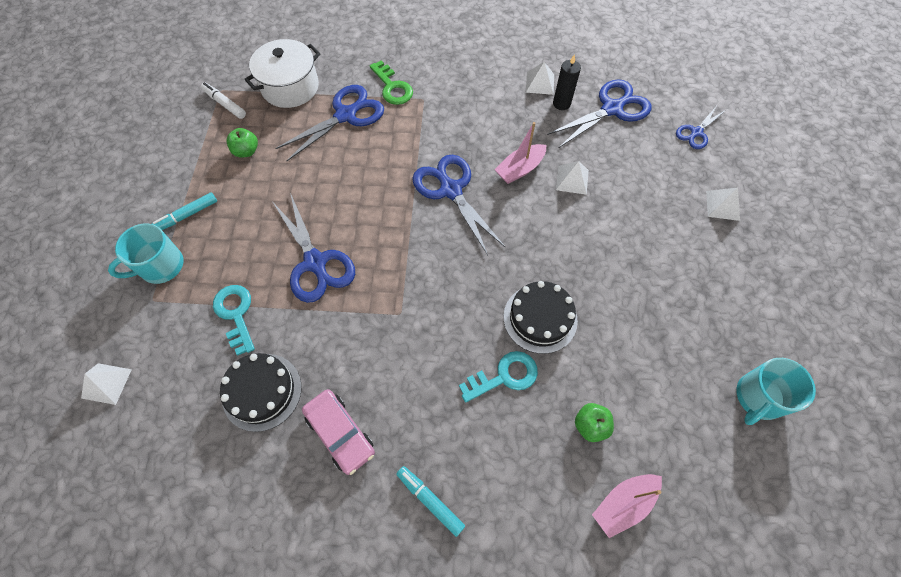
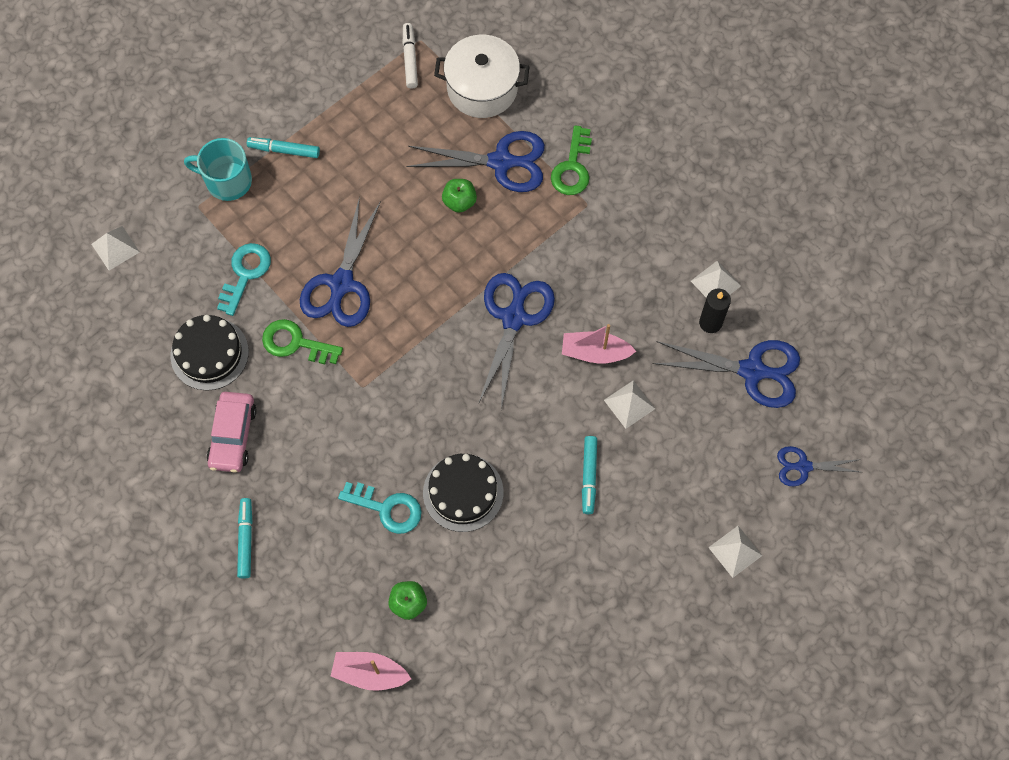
camera: 45 degrees right, 5 degrees up
green apple [227,128,258,157] -> green apple moved to [442,179,477,213]
turquoise mug [736,358,816,425] -> none
none -> green key [262,319,343,364]
none -> turquoise marker [582,436,597,514]

